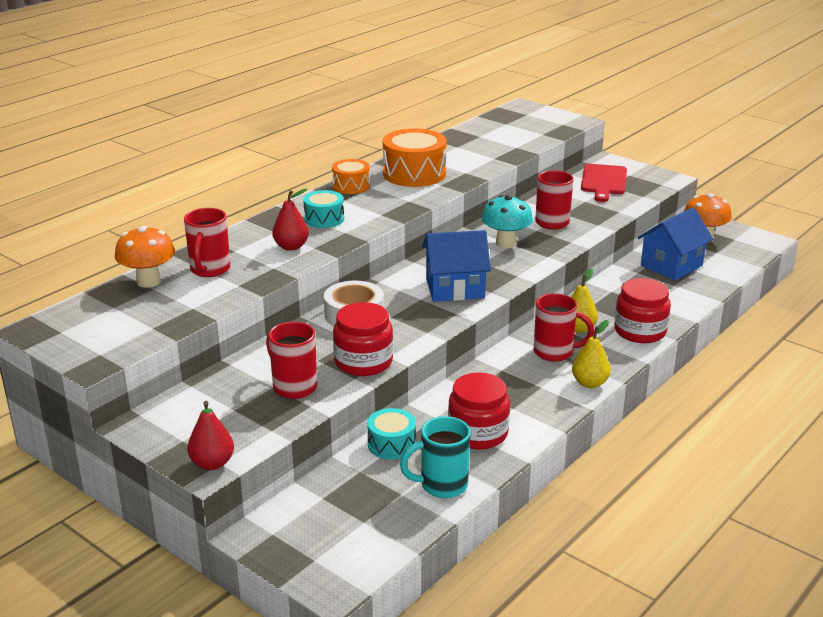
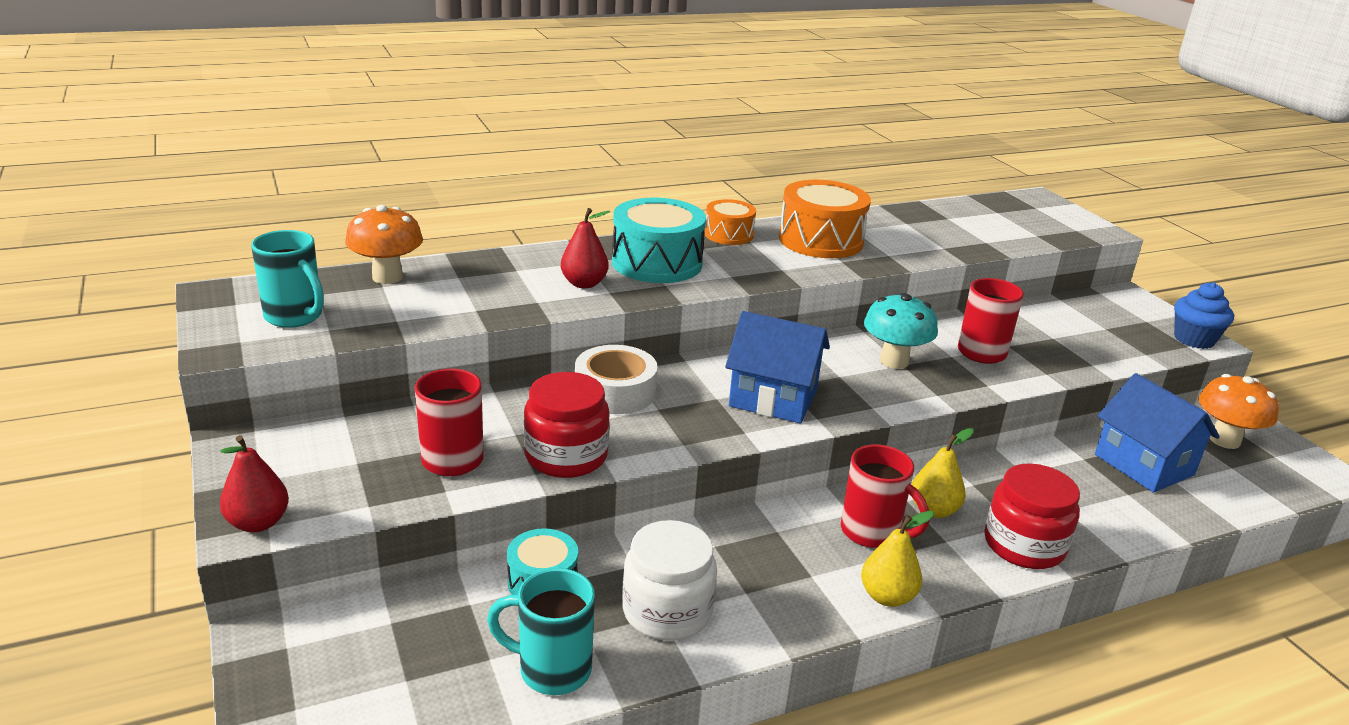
camera: 25 degrees right, 0 degrees up
red mug [184,208,230,277] -> none
turquoise drum [303,190,344,228] -> turquoise drum [612,198,706,283], size x1.73
red jar [448,372,510,450] -> white jar [622,520,717,640]
red cutting board [581,164,627,202] -> none
blue house [637,207,713,281] -> blue house turned 75 degrees clockwise [1095,373,1220,493]
none -> turquoise mug [251,230,324,328]
none -> blue cupcake [1174,282,1234,349]

